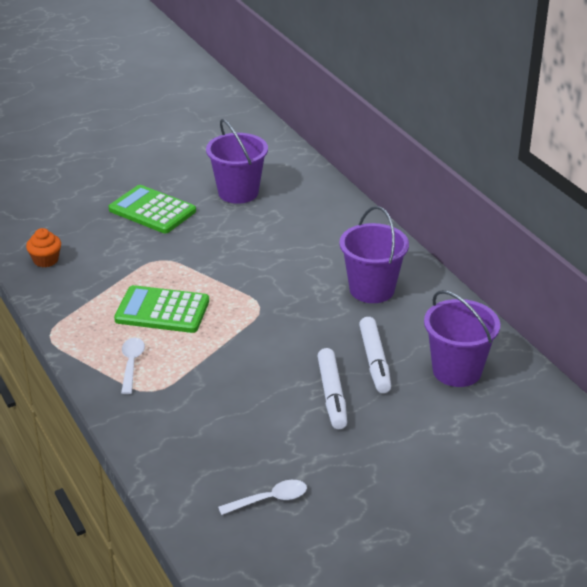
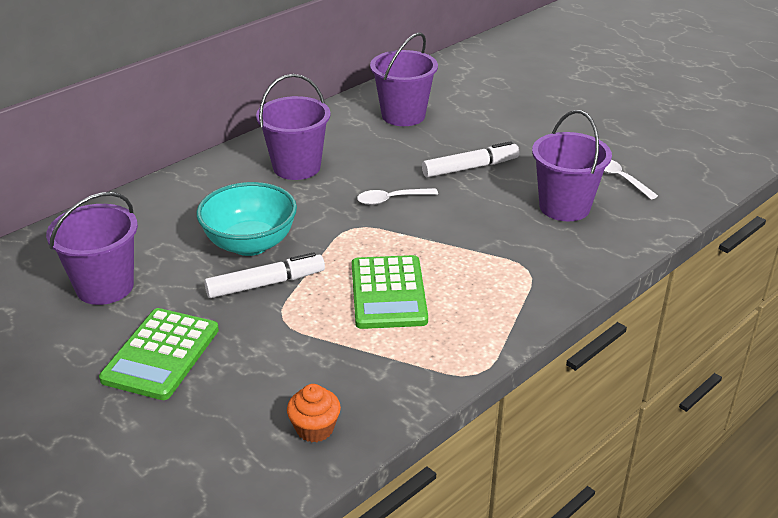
camera: 105 degrees left, 0 degrees up
white spoon [121,338,145,394] -> white spoon moved to [357,188,438,205]
white marker [359,317,391,393] -> white marker moved to [204,252,325,298]
none -> turquoise bowl [196,182,297,256]
none -> purple bucket [532,110,612,221]

